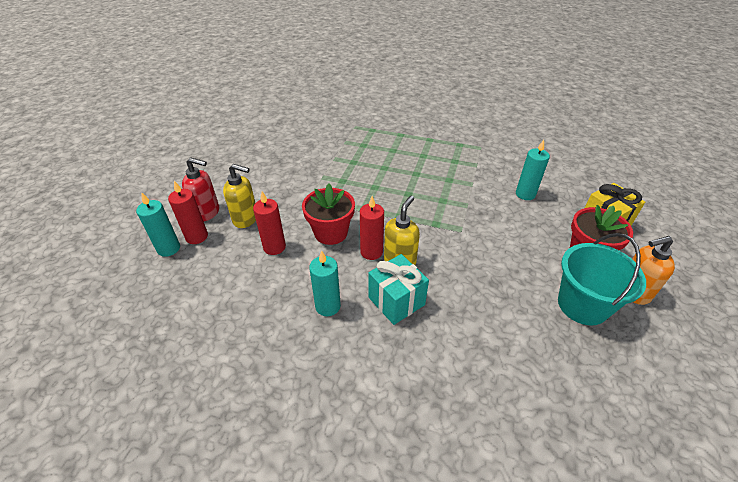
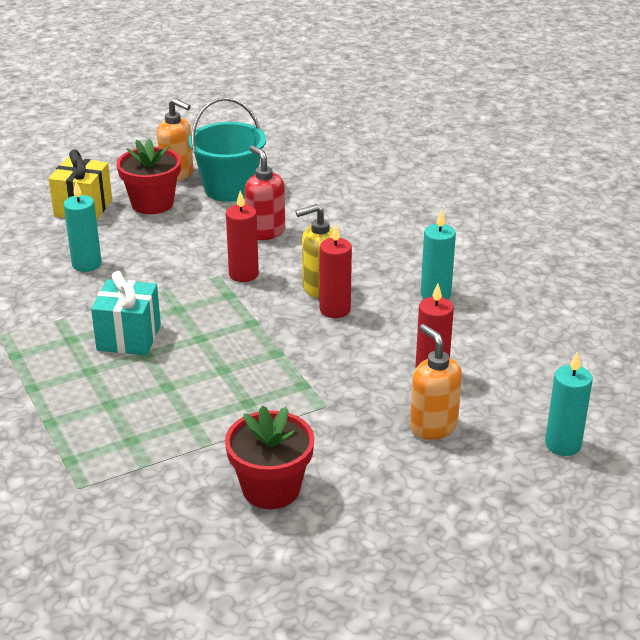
camera: 135 degrees left, 10 degrees down
red candle [168,181,208,244] -> red candle moved to [226,191,259,282]
red soap dispenser [182,157,219,221] -> red soap dispenser moved to [245,145,285,240]
yellow soap dispenser [223,164,256,228] -> orange soap dispenser [410,324,462,440]
red flower pot [302,184,355,245] -> red flower pot moved to [225,405,315,509]
turquoise gift [368,254,429,325] -> turquoise gift moved to [91,271,161,355]

